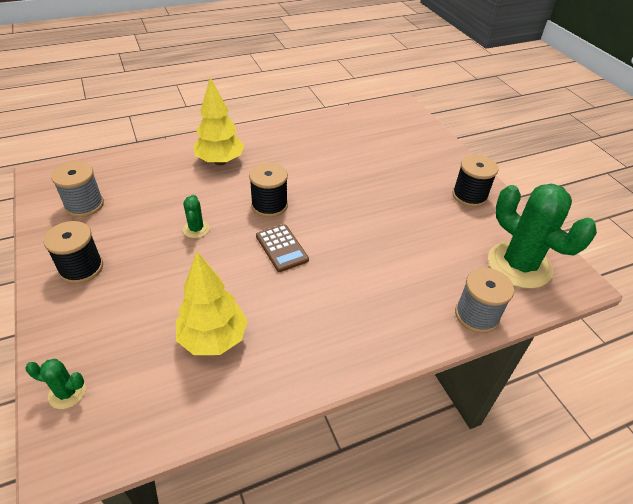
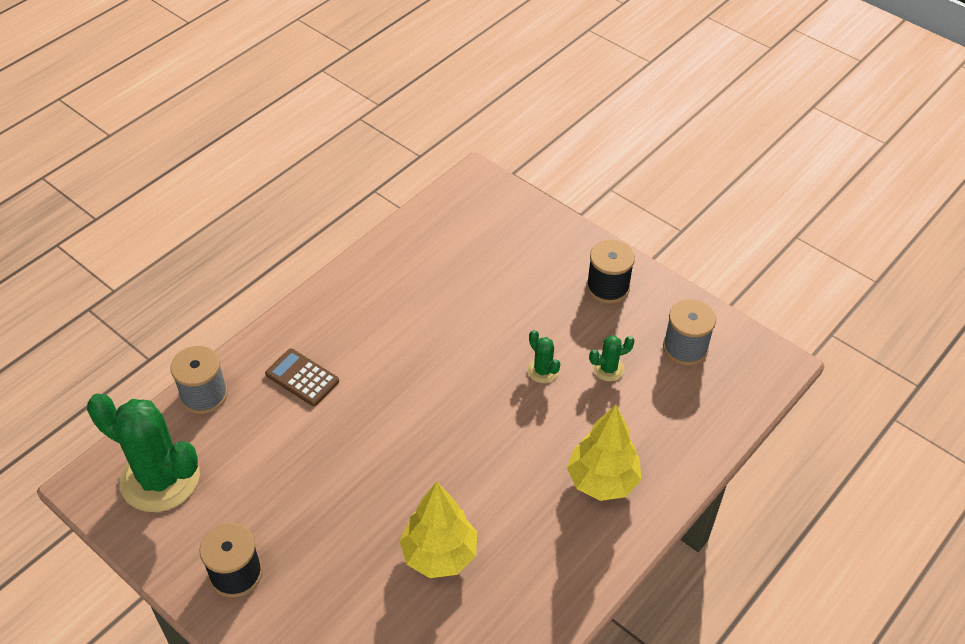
camera: 155 degrees right, 5 degrees up
green cactus [26,359,86,409] -> green cactus moved to [589,335,635,381]
yellow tree [176,252,248,355] -> yellow tree moved to [399,482,477,578]
black spool [249,163,288,217] -> none
brown calculator [256,224,309,272] -> brown calculator moved to [265,348,339,406]

